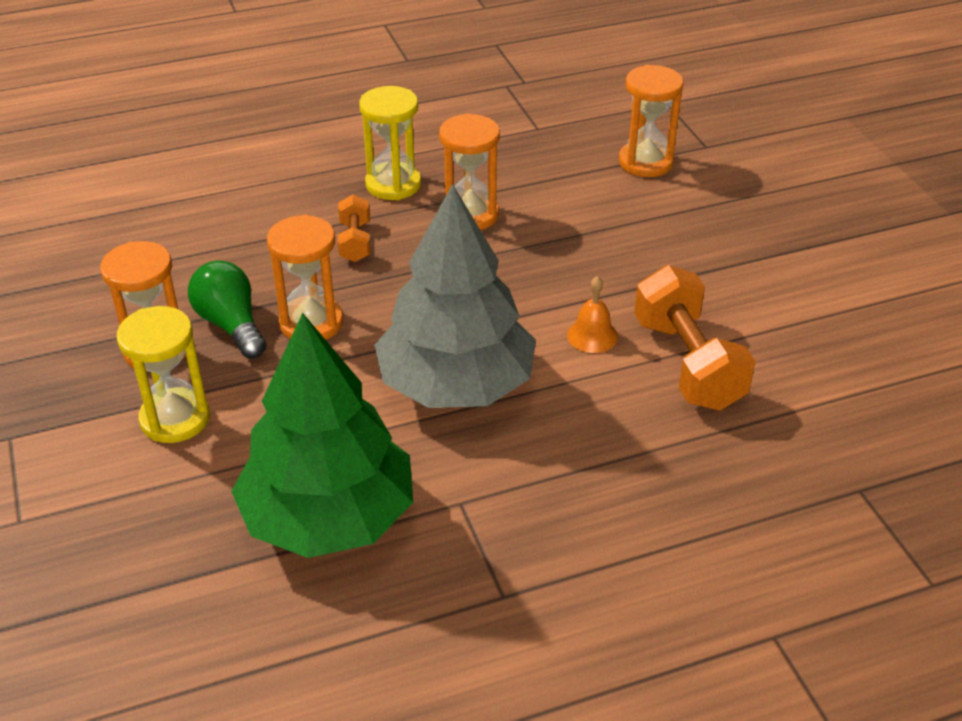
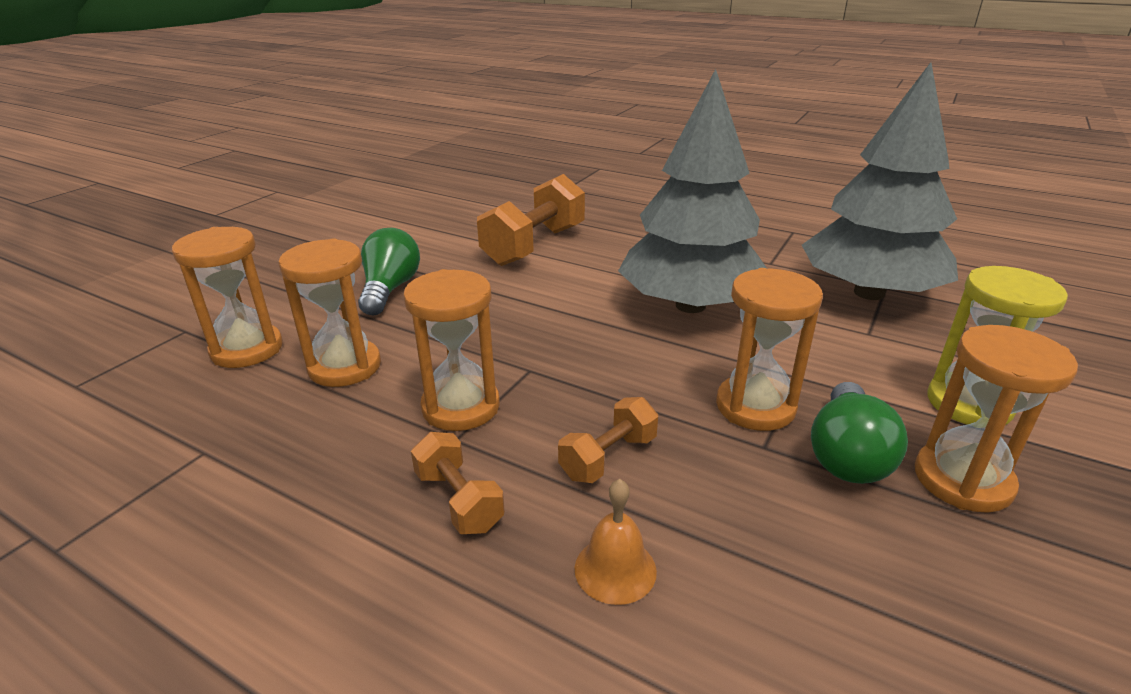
camera: 130 degrees left, 10 degrees down
green tree [231,313,413,558] -> grey tree [802,62,958,300]
yellow hourglass [359,86,421,200] -> orange dumbbell [411,432,505,534]
orange bell [567,276,618,353] -> orange bell moved to [574,479,657,605]
none -> orange hourglass [279,239,381,387]
none -> green light bulb [358,228,420,315]

